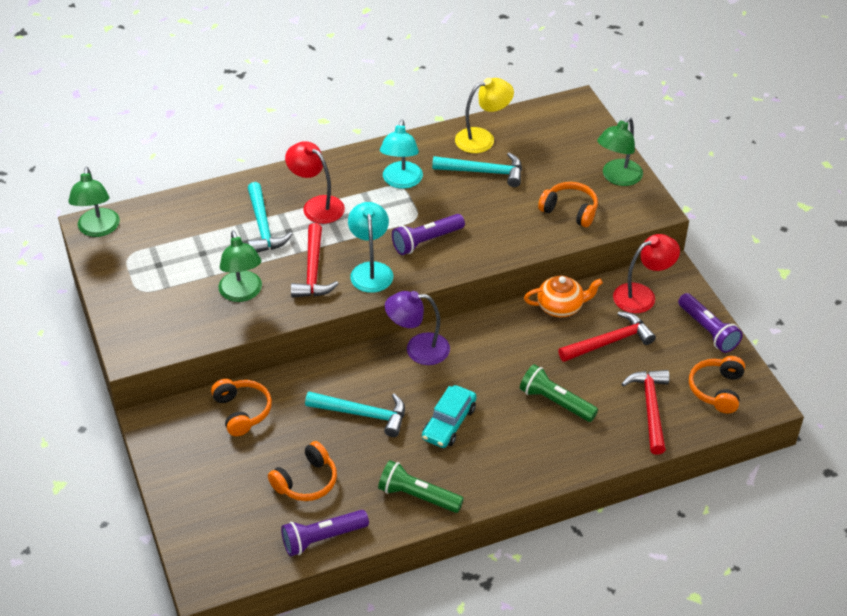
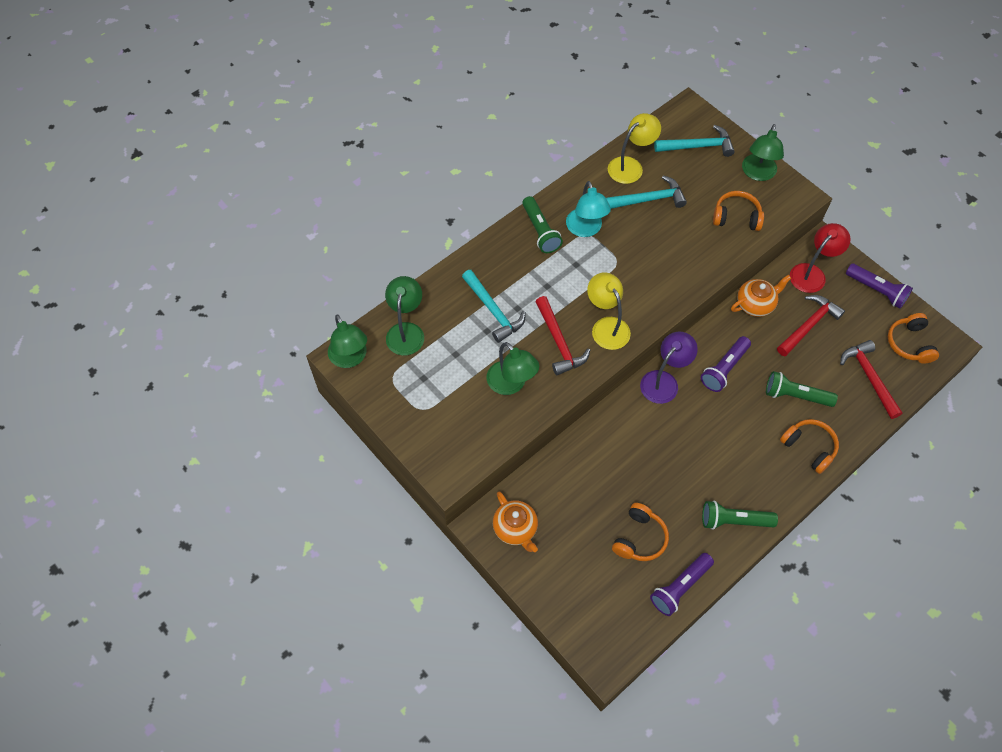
camera: 20 degrees left, 15 degrees up
orange headphones [211,379,272,436] -> orange headphones moved to [780,419,839,474]
red lamp [285,141,345,224] -> none
turquoise hammer [305,392,405,437] -> turquoise hammer moved to [654,125,735,157]
turquoise lamp [348,202,393,293] -> yellow lamp [587,272,631,350]
purple lamp [385,291,450,365] -> purple lamp turned 150 degrees clockwise [640,332,698,404]
purple flashlight [392,214,465,255] -> purple flashlight moved to [701,336,751,392]
turquoise car [422,385,477,448] -> none
none -> green lamp [385,276,424,356]
none -> orange teapot [493,491,538,552]
none -> green flashlight [522,196,563,253]

